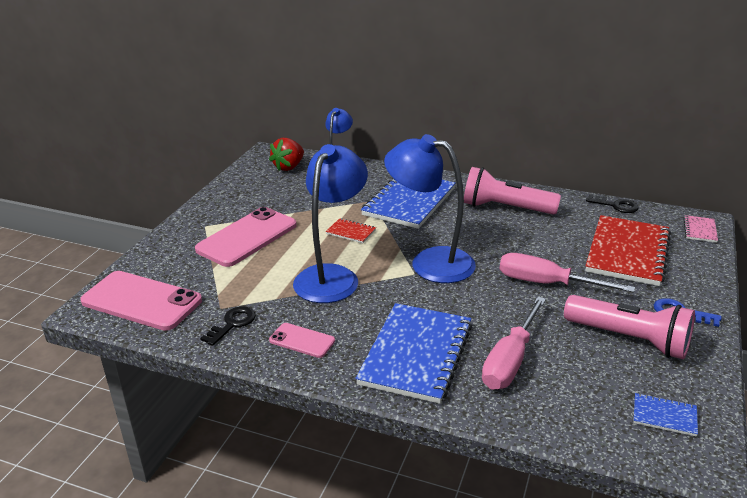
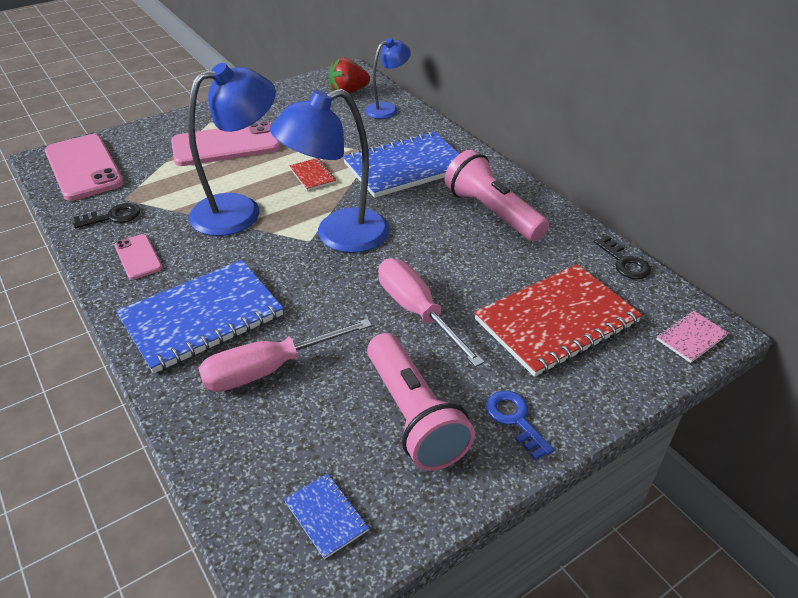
camera: 35 degrees right, 10 degrees up
blue lamp [384,134,476,283] -> blue lamp turned 90 degrees counterclockwise [270,89,390,253]

